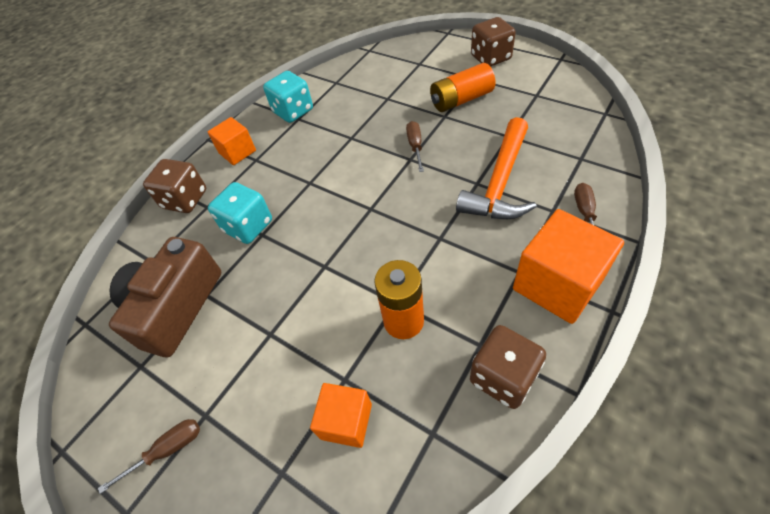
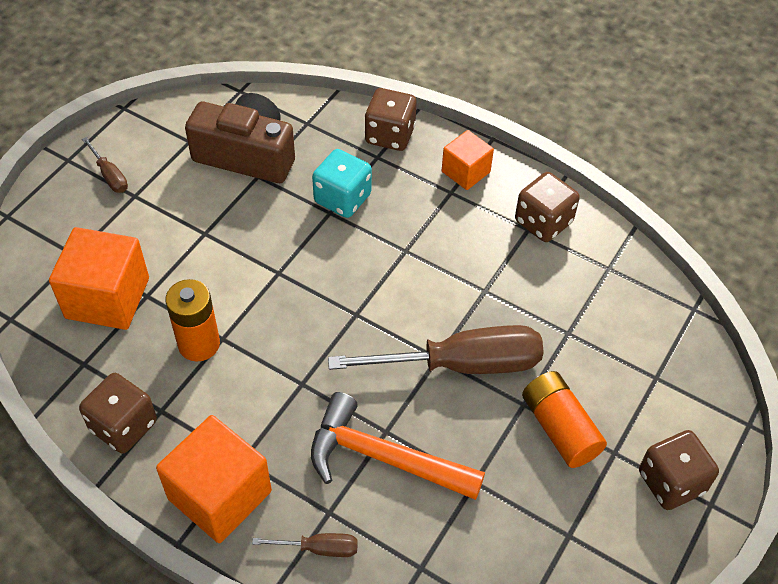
camera: 80 degrees right, 0 degrees up
turquoise dice [263,71,313,123] -> brown dice [515,172,580,242]
orange cube [310,383,372,448] -> orange cube [49,227,149,330], size x1.70
brown screwdriver [406,121,424,172] -> brown screwdriver [328,325,544,374], size x2.25

